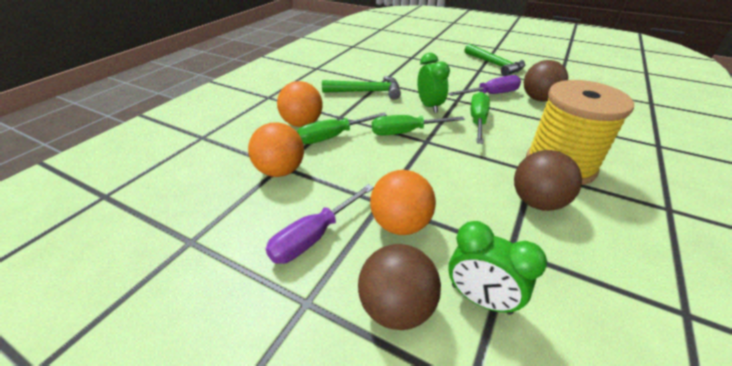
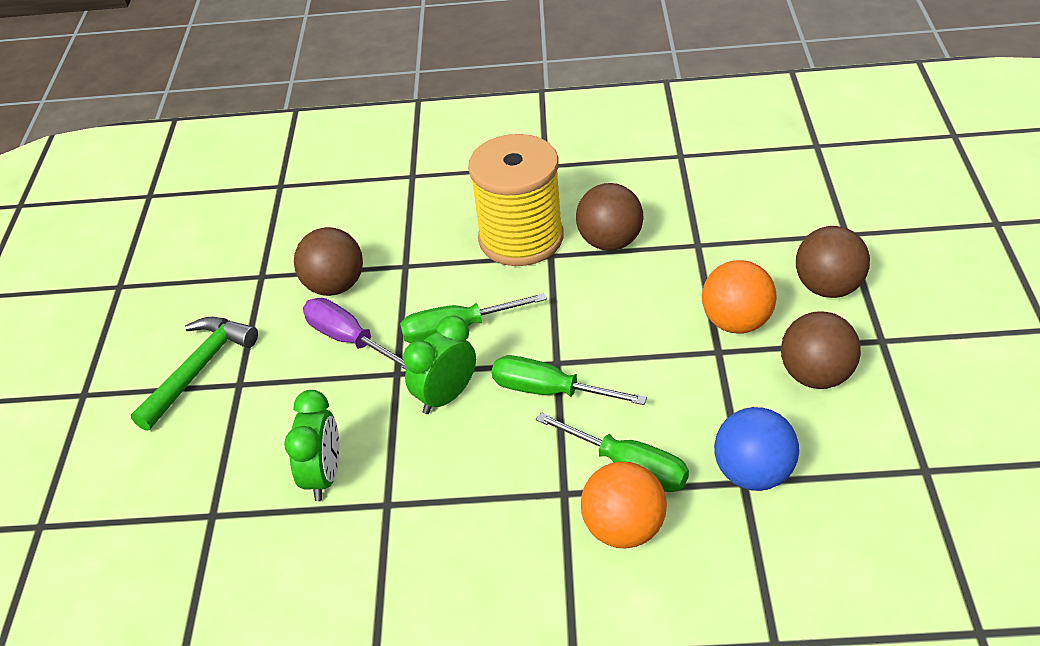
camera: 115 degrees left, 5 degrees up
orange ball [248,122,304,177] -> blue ball [714,407,799,491]
purple screwdriver [266,184,374,264] -> brown ball [781,311,861,389]
green hammer [322,76,401,100] -> none
green screwdriver [372,115,465,136] -> green screwdriver turned 150 degrees clockwise [492,355,647,405]
green clock [448,221,547,315] -> green clock moved to [284,390,339,501]

